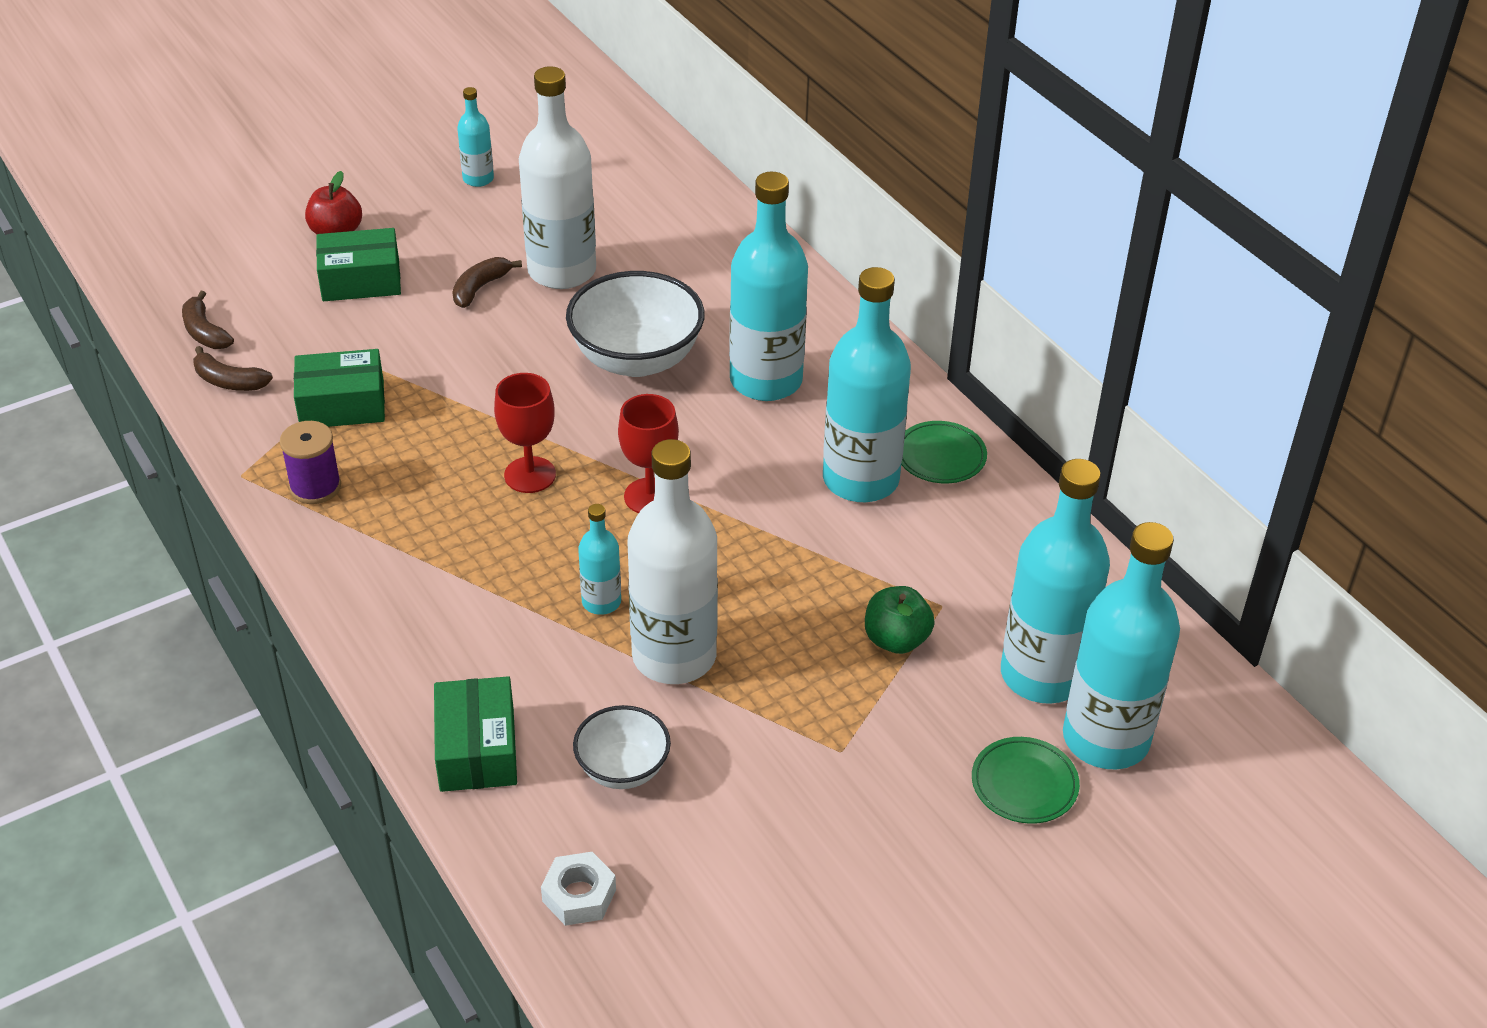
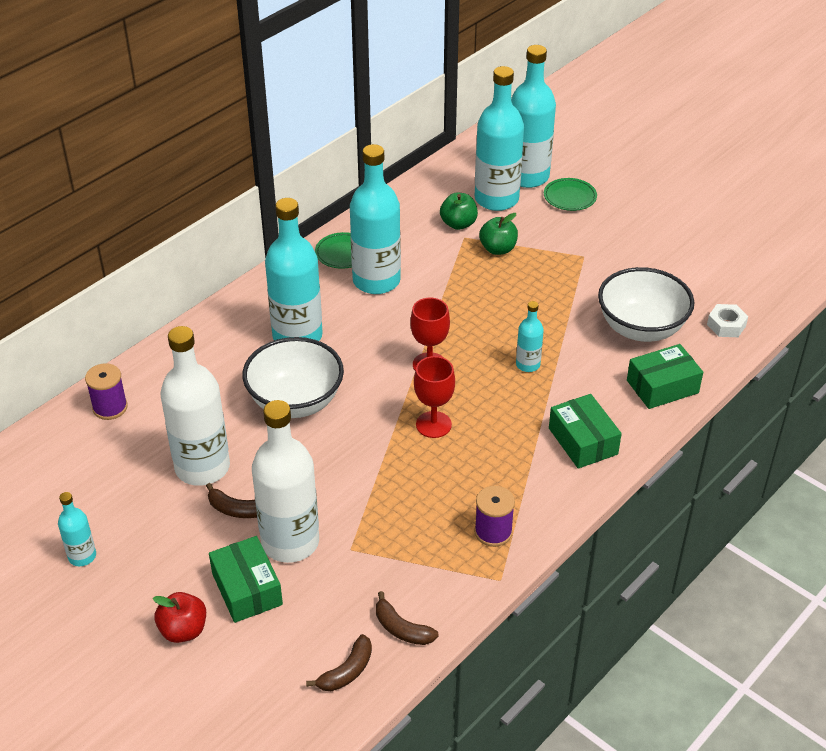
camera: 105 degrees left, 0 degrees up
brown banana [193,346,273,391] -> brown banana turned 120 degrees clockwise [376,591,439,645]
green box [294,349,385,427] -> green box moved to [549,394,622,469]
white bowl [573,705,671,789] -> white bowl [598,267,694,342], size x1.75
white bottle [628,439,718,684] -> white bottle moved to [252,400,319,563]
none -> purple spool [85,363,128,420]
none -> green apple [440,192,478,230]

